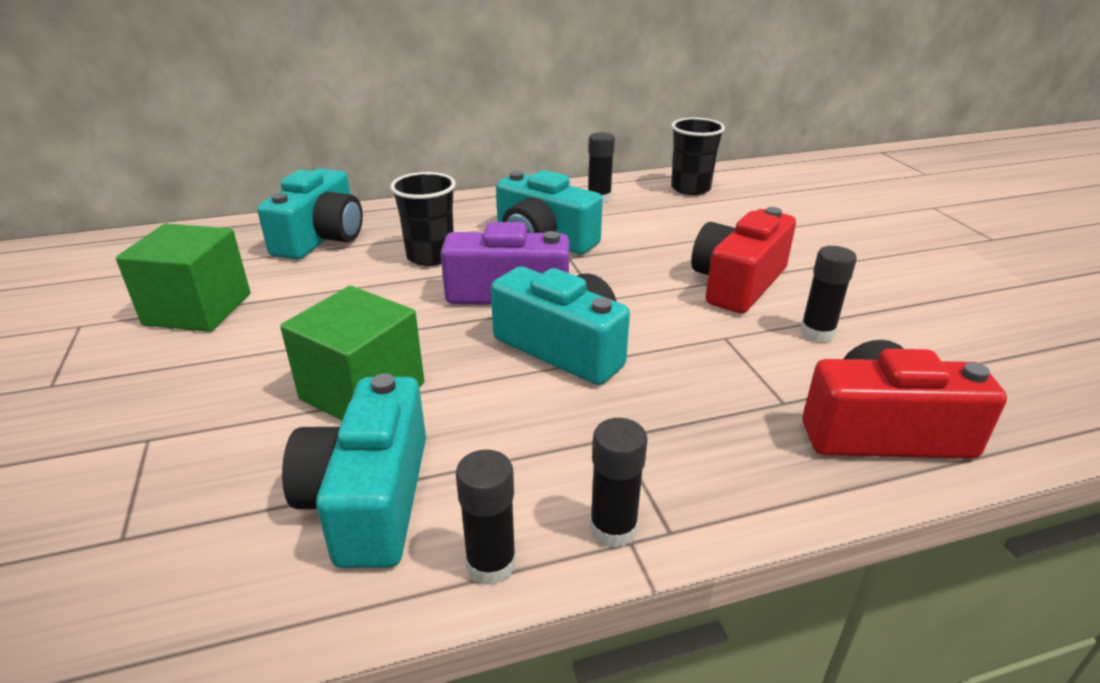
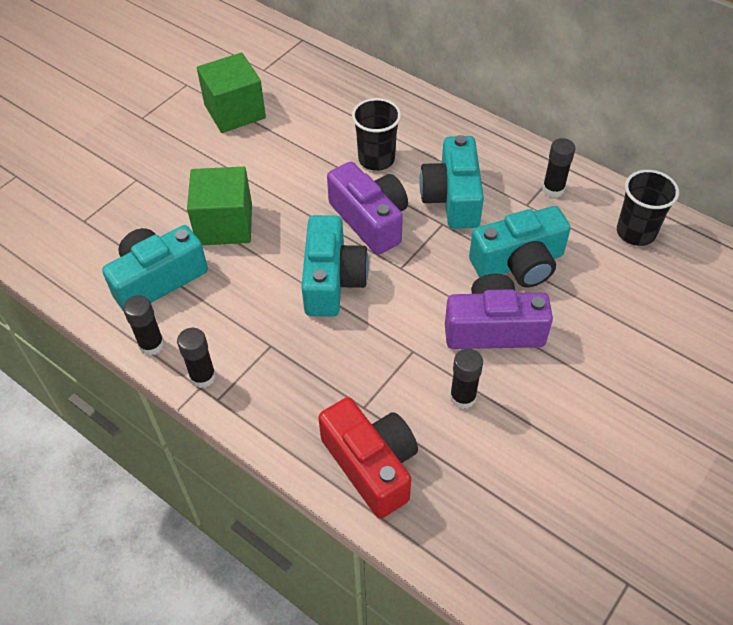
camera: 55 degrees right, 20 degrees up
turquoise camera [257,168,363,260] -> turquoise camera moved to [469,206,571,287]
red camera [691,207,796,314] -> purple camera [445,274,553,349]

